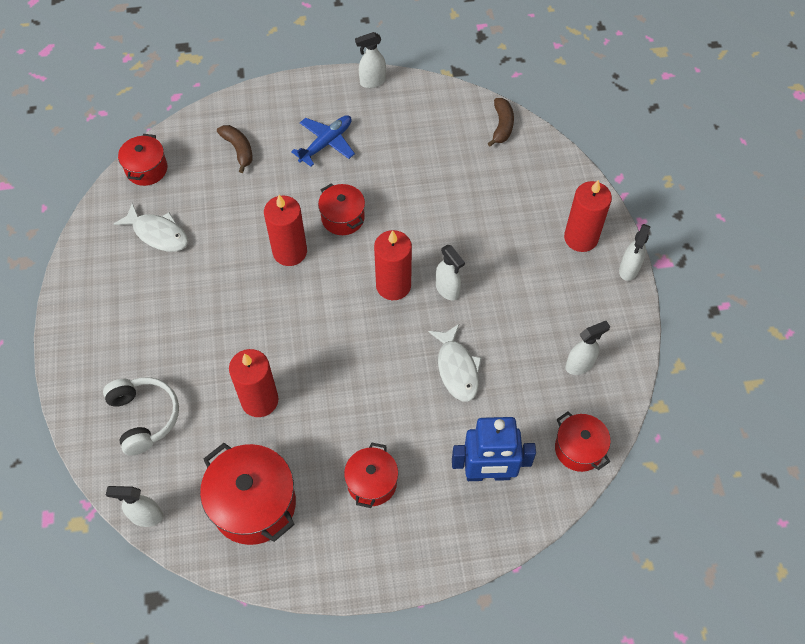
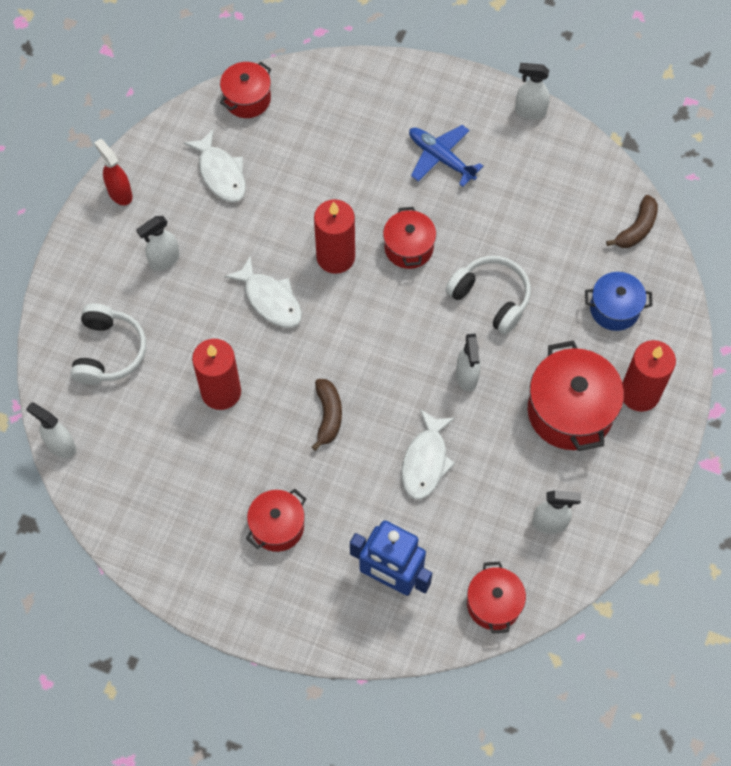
camera: 30 degrees right, 5 degrees up
red pot [200,443,296,545] -> red pot moved to [528,340,624,451]
brown banana [217,125,253,173] -> brown banana moved to [312,379,342,451]
blue plane [291,115,355,167] -> blue plane turned 120 degrees counterclockwise [409,125,483,187]
red candle [374,230,412,300] -> none
white spray bottle [619,224,651,281] -> white spray bottle moved to [136,216,180,271]
none -> red spray bottle [94,139,133,205]
none -> white fish [224,256,302,328]
none -> white headphones [445,256,531,335]
none -> blue pot [585,272,652,331]

